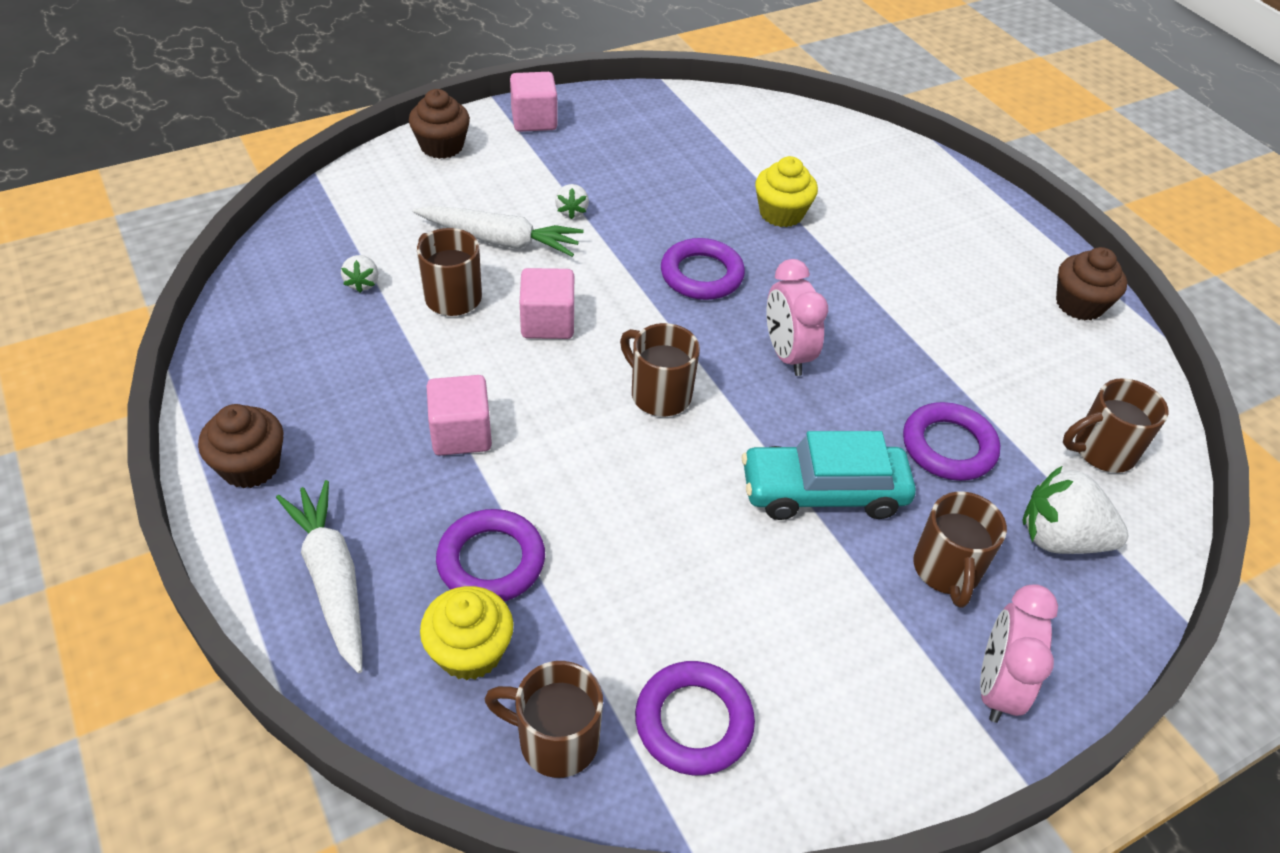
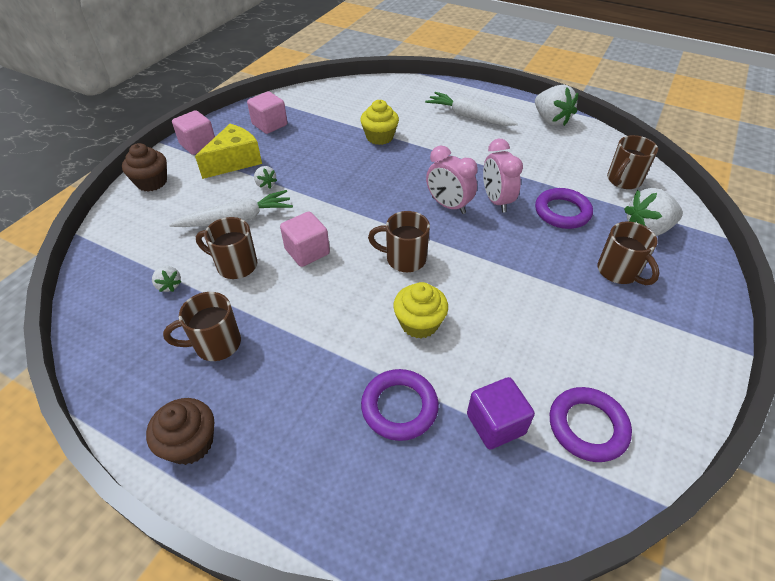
camera: 30 degrees left, 0 degrees up
white carrot [276,480,362,673] -> white carrot moved to [425,92,518,126]
yellow cupcake [420,586,514,680] -> yellow cupcake moved to [393,282,448,339]
pink cube [427,375,492,456] -> pink cube moved to [247,91,287,134]
brown mug [485,661,603,778] -> brown mug moved to [163,292,241,361]
purple ring [661,238,745,300] -> none
turquoise car [742,431,916,520] -> none
pink clock [980,584,1058,723] -> pink clock moved to [483,139,523,213]
brown cupcake [1056,247,1127,321] -> white strawberry [535,85,579,126]
none -> yellow cheese [195,124,262,179]
none -> purple cube [467,377,535,449]

